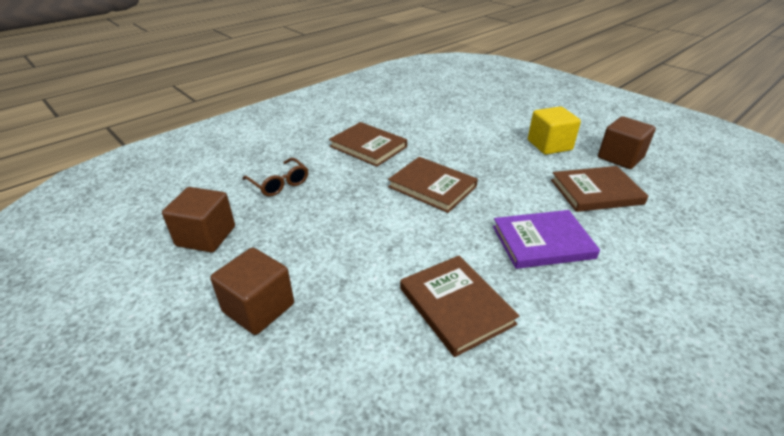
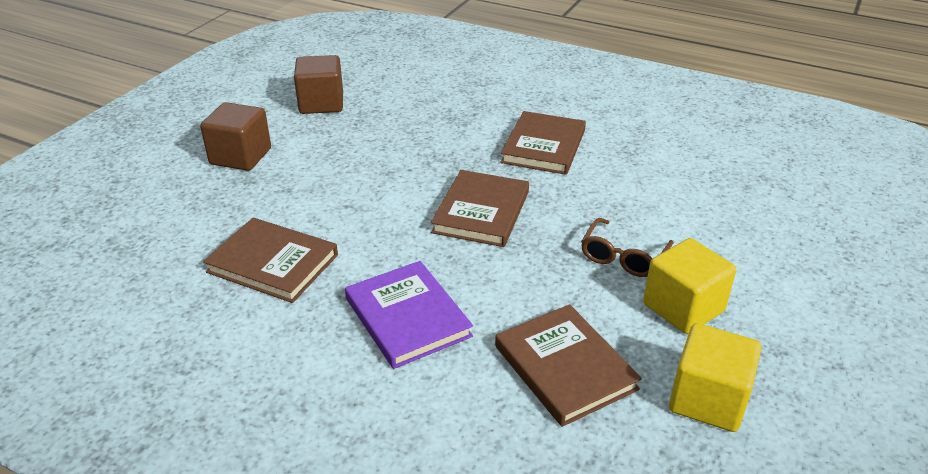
camera: 70 degrees right, 0 degrees up
brown glasses [243,158,308,196] -> brown glasses moved to [581,218,674,277]
brown book [400,256,519,357] -> brown book turned 75 degrees clockwise [203,218,338,303]
brown cube [598,116,656,169] -> yellow cube [669,323,762,432]

